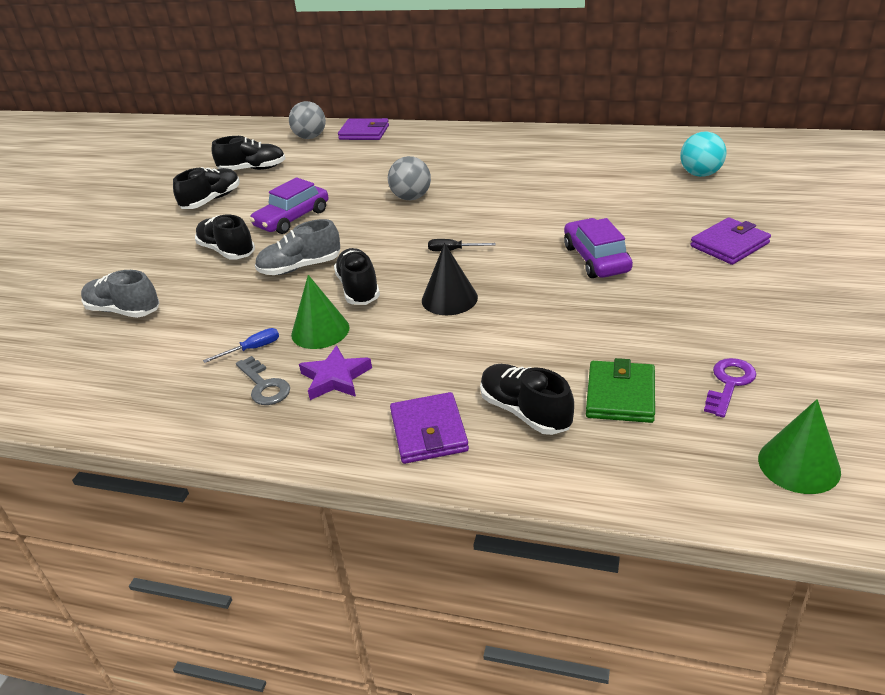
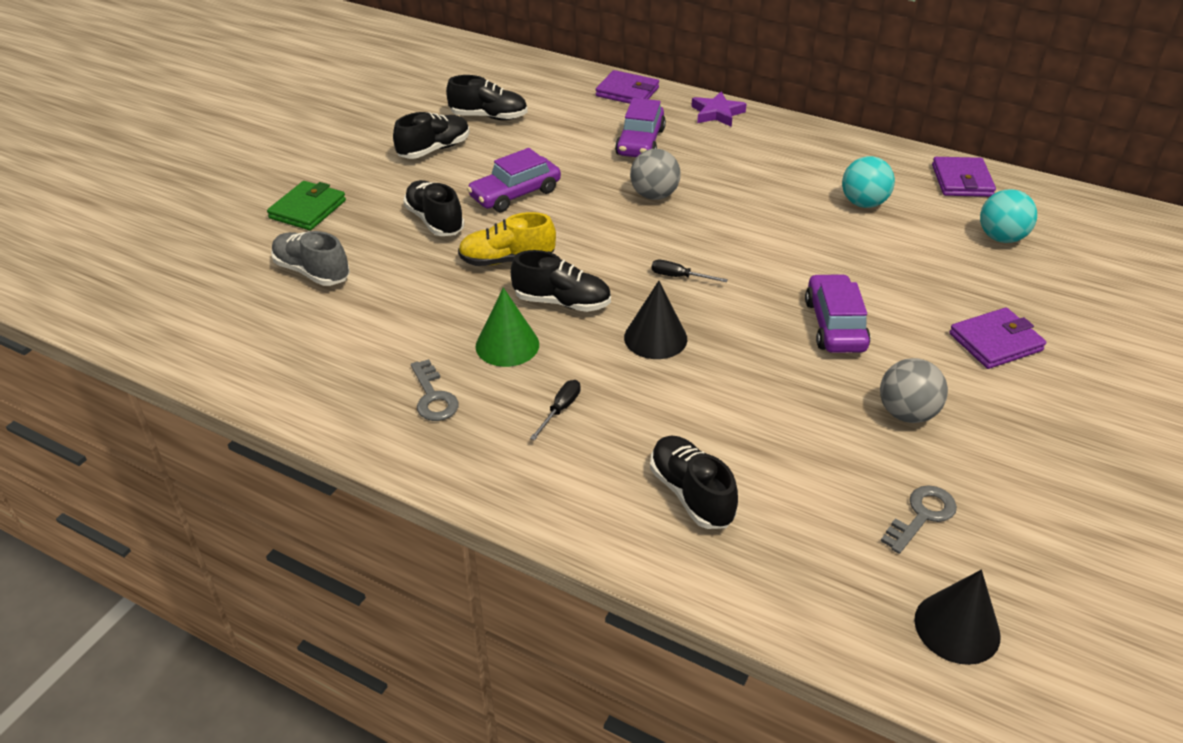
camera: 10 degrees right, 5 degrees up
blue screwdriver [203,328,279,363] -> none
grey shoe [255,219,340,275] -> yellow shoe [458,212,556,266]
grey ball [289,101,326,139] -> grey ball moved to [880,358,948,423]
purple star [299,345,372,400] -> purple star moved to [691,91,746,127]
black shoe [334,248,380,305] -> black shoe turned 105 degrees clockwise [511,250,611,312]
purple wallet [390,392,469,464] -> purple wallet moved to [932,157,996,197]
green wallet [586,358,655,423] -> green wallet moved to [267,181,346,230]
purple key [704,358,757,418] -> grey key [881,485,957,554]
green cone [758,399,841,494] -> black cone [914,570,1001,665]
none -> black screwdriver [530,380,581,440]
none -> purple car [615,98,666,157]
none -> turquoise ball [842,156,895,208]

